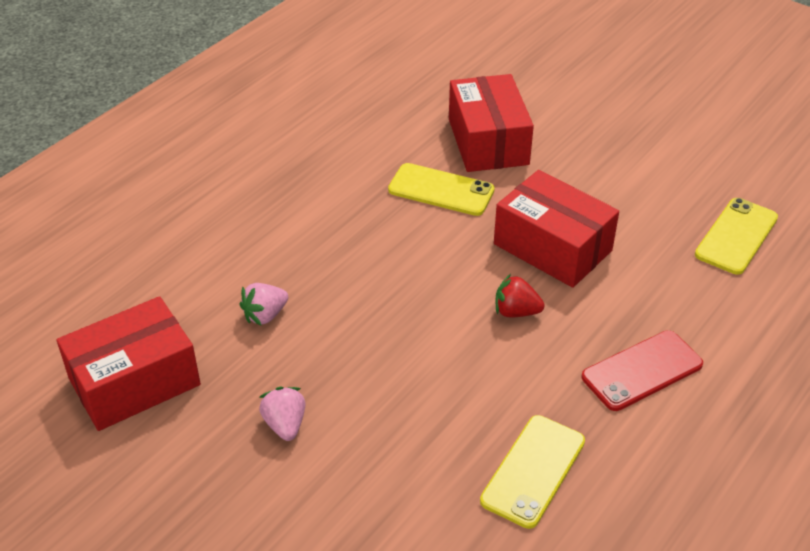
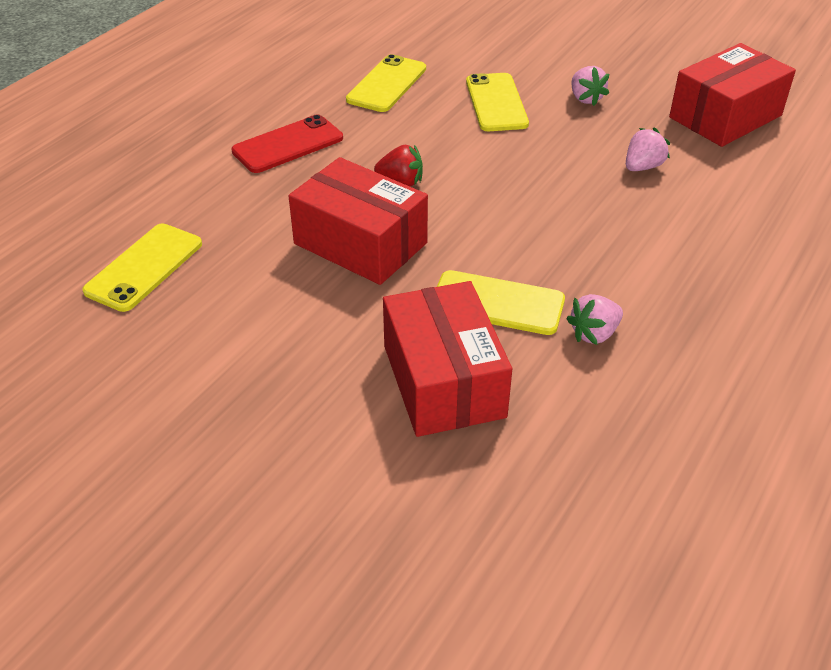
camera: 175 degrees right, 0 degrees up
none -> yellow phone [466,73,529,131]
none -> pink strawberry [567,294,623,345]

